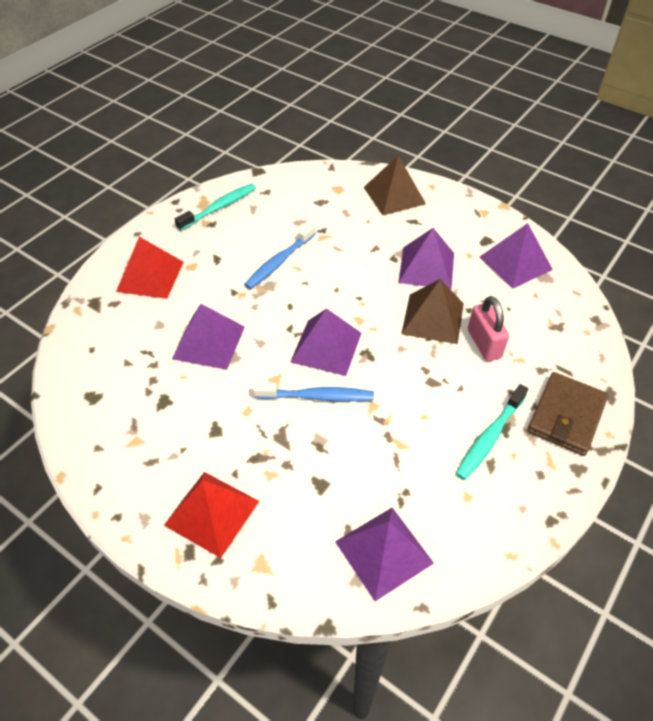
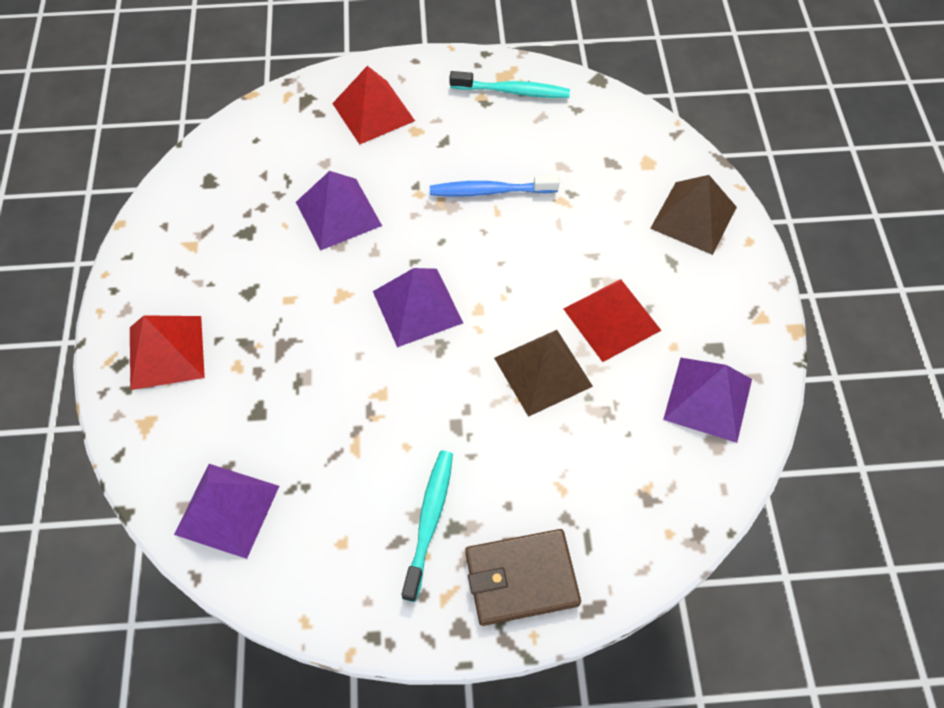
camera: 50 degrees right, 10 degrees up
blue toothbrush [253,382,374,402] -> none
purple pyramid [398,228,454,289] -> red pyramid [564,279,662,362]
turquoise toothbrush [456,384,528,480] -> turquoise toothbrush turned 105 degrees clockwise [402,451,453,602]
pink padlock [468,296,509,361] -> none

